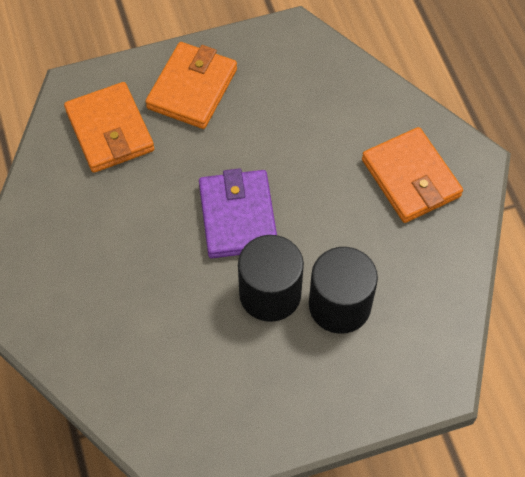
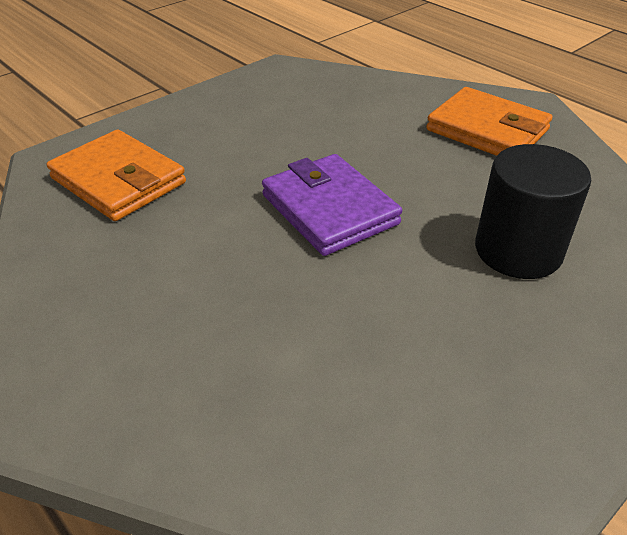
camera: 25 degrees left, 20 degrees down
orange wallet [145,42,237,129] -> none
black cylinder [238,235,304,322] -> none

